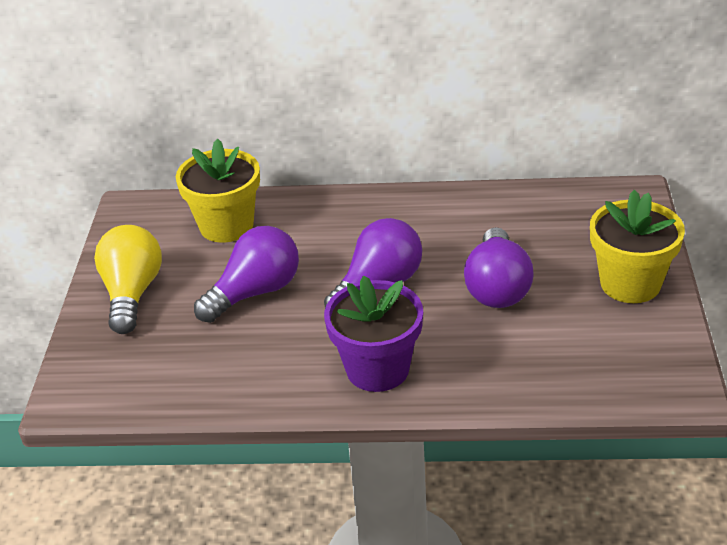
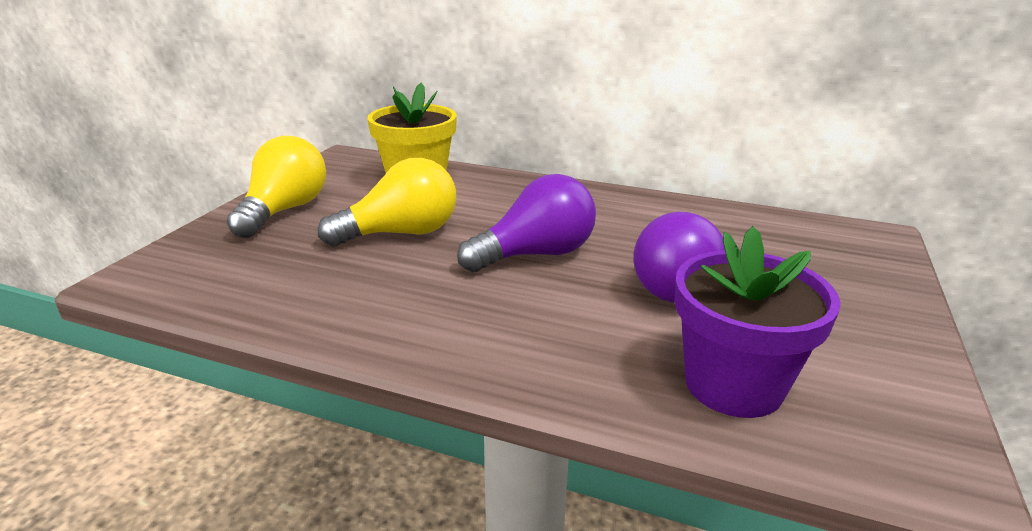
camera: 15 degrees right, 10 degrees down
purple light bulb [194,226,299,323] -> yellow light bulb [318,158,456,246]
purple flower pot [324,275,423,392] -> purple flower pot moved to [674,226,841,418]
yellow flower pot [590,190,685,303] -> none

